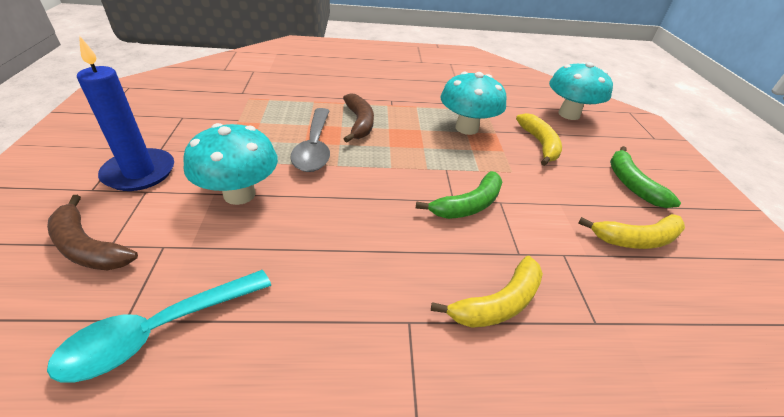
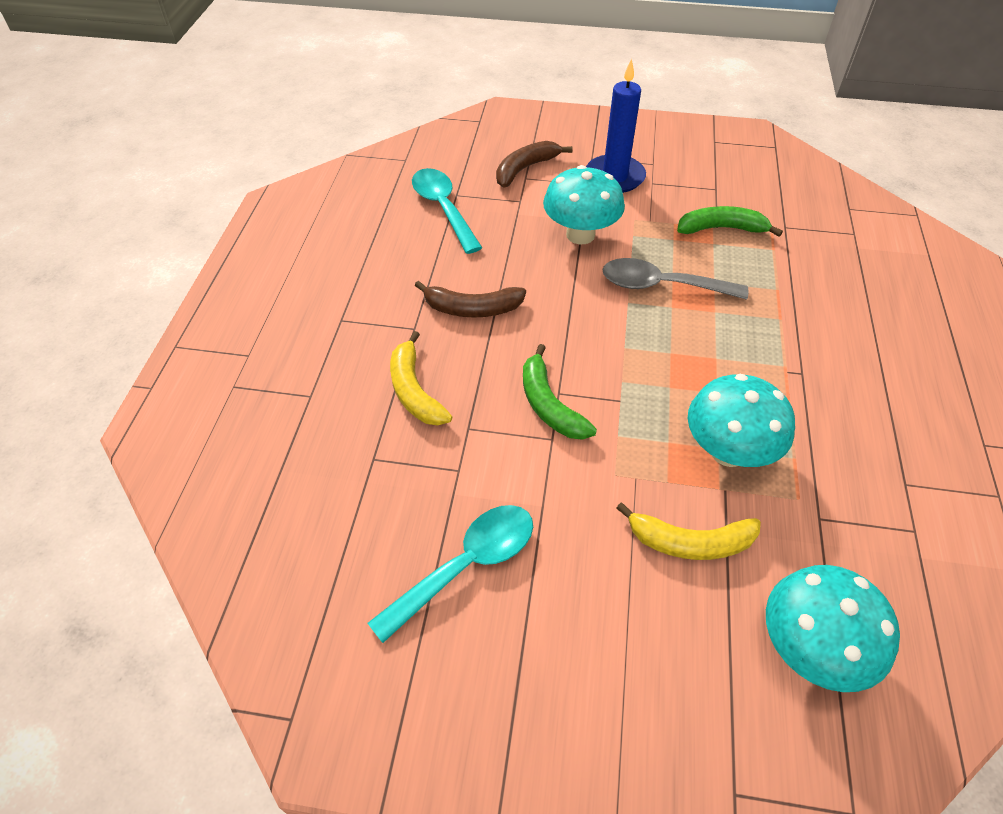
camera: 105 degrees right, 10 degrees up
brown banana [343,93,374,142] -> brown banana moved to [415,281,526,317]
yellow banana [578,214,685,249] -> turquoise spoon [368,505,533,643]
green banana [610,146,681,208] -> green banana moved to [677,206,783,237]

